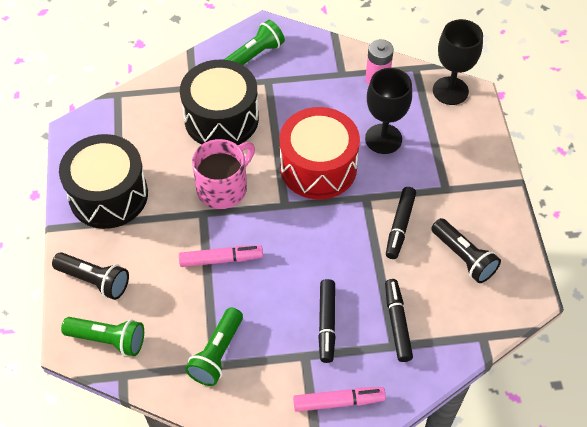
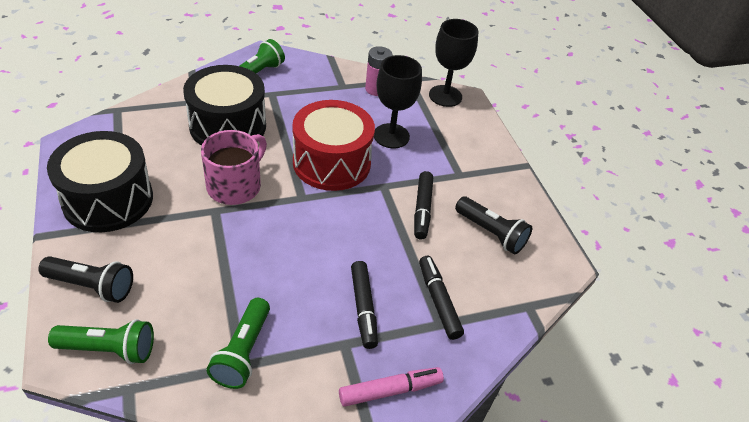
camera: 15 degrees left, 10 degrees down
pink marker [179,245,263,267] -> none

